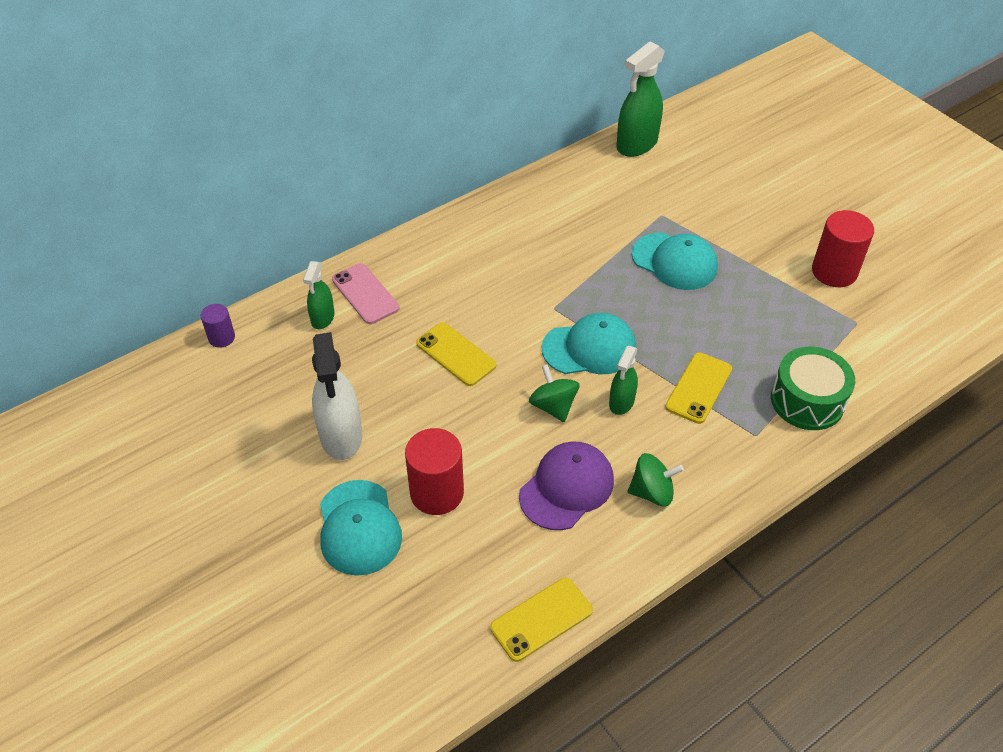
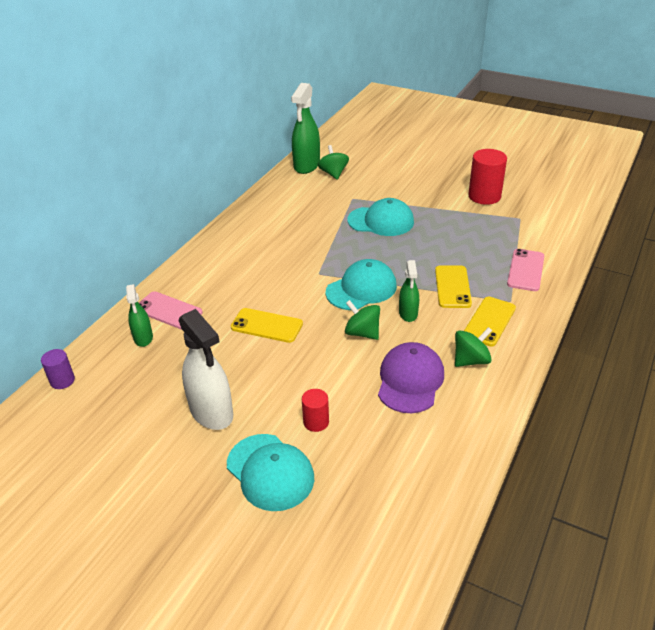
camera: 25 degrees left, 10 degrees down
red cylinder [405,428,464,515] -> red cylinder [302,389,329,432], size x0.55
yellow phone [490,578,593,662] -> yellow phone moved to [464,297,516,346]
green drum [771,347,855,430] -> pink phone [507,249,544,291]
none -> green spinning top [318,145,349,179]

